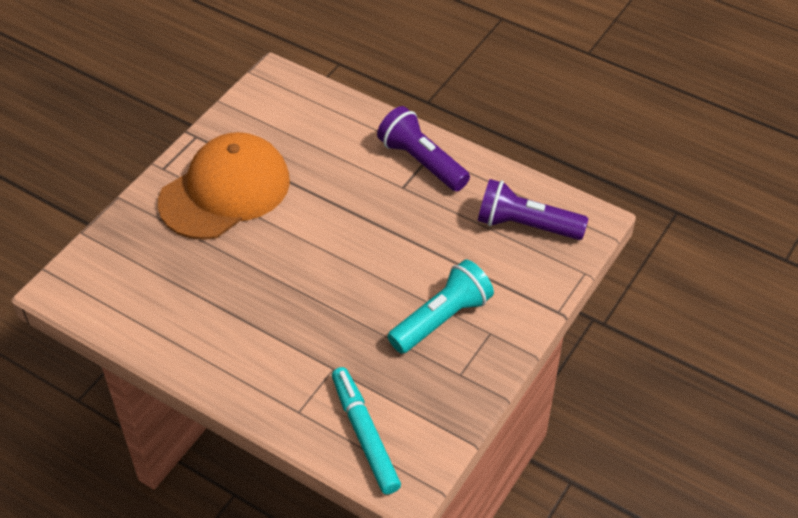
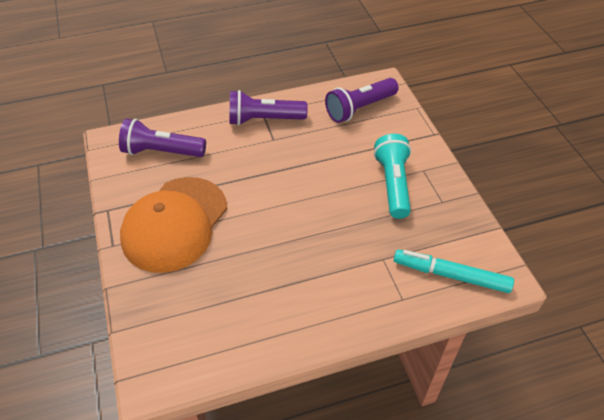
camera: 50 degrees left, 0 degrees up
orange cap [158,132,290,240] -> orange cap turned 150 degrees counterclockwise [120,177,227,273]
none -> purple flashlight [119,119,206,157]

